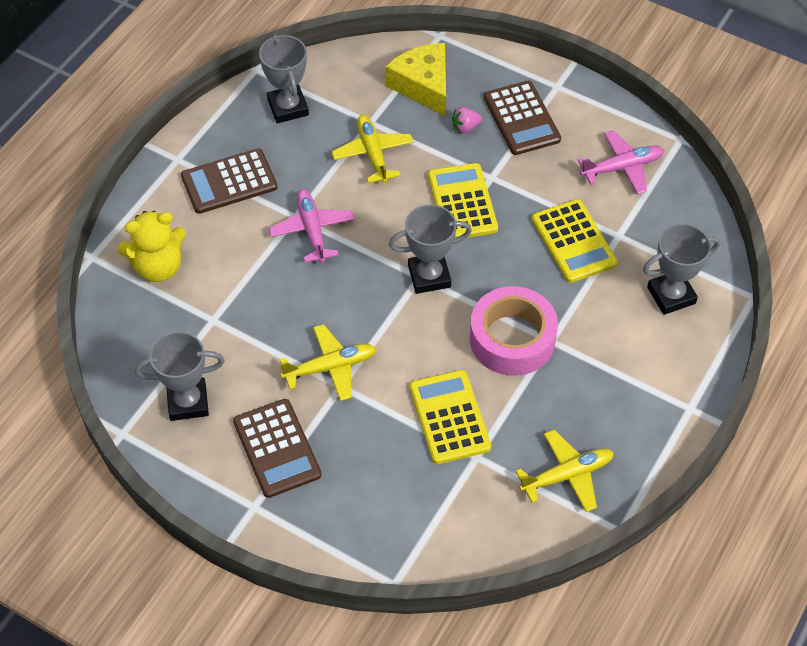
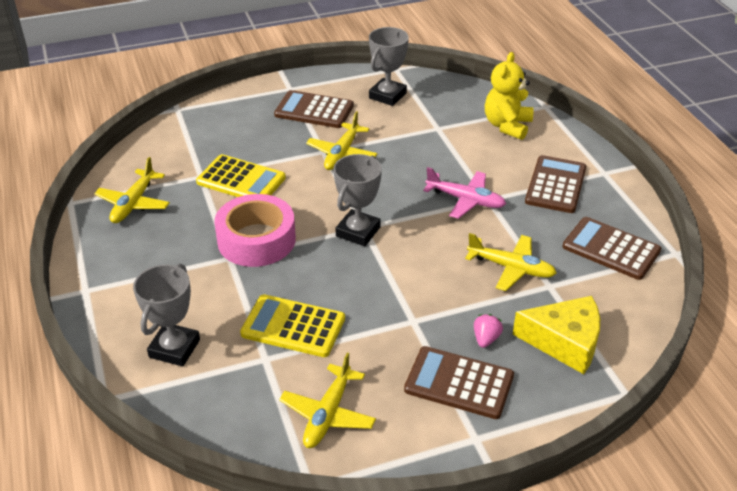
camera: 130 degrees right, 15 degrees down
grey trophy [259,34,309,123] -> brown calculator [562,217,661,280]
yellow calculator [428,163,498,238] -> none
pink plane [578,130,664,194] -> yellow plane [279,352,376,448]

